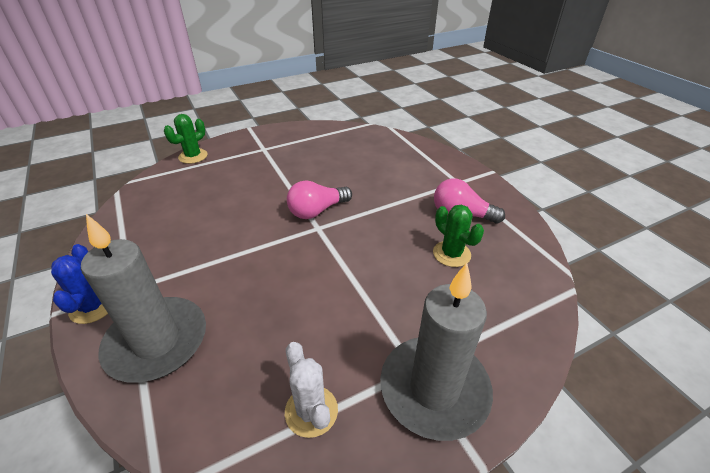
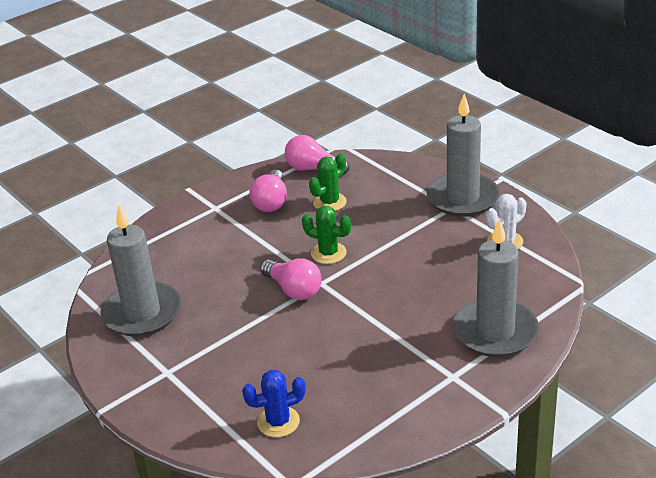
camera: 100 degrees left, 5 degrees down
blue cactus [51,244,108,324] -> blue cactus moved to [242,370,306,437]
green cactus [164,114,208,164] -> green cactus moved to [302,206,351,264]
none -> grey candle [100,204,181,336]
none -> pink light bulb [285,135,349,175]

